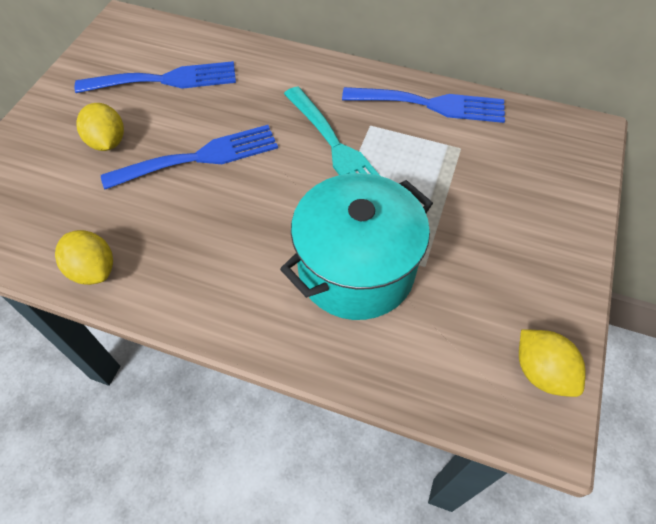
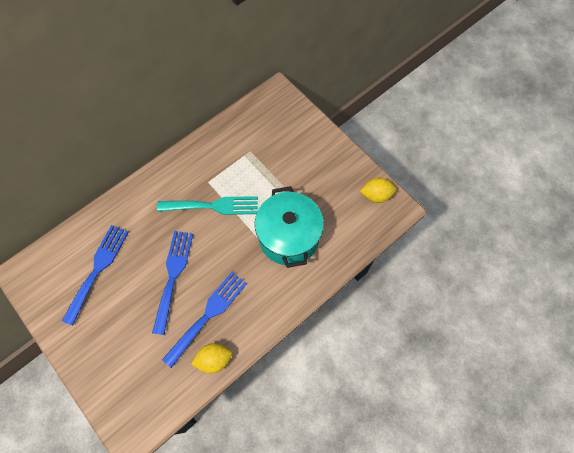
camera: 60 degrees left, 10 degrees up
yellow lemon [76,103,124,151] -> none
blue fork [342,87,505,123] -> blue fork moved to [162,272,247,368]

